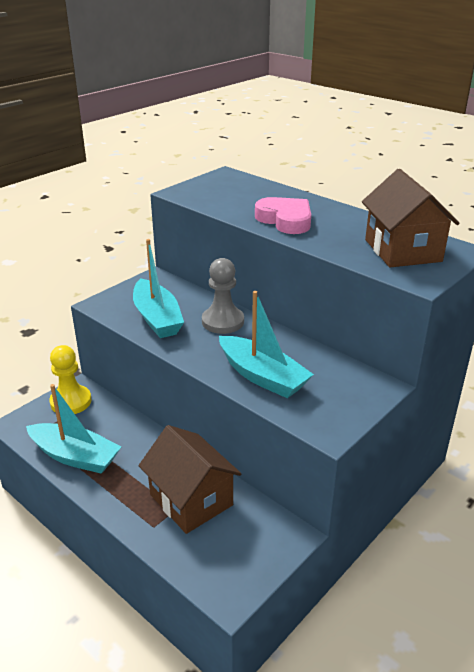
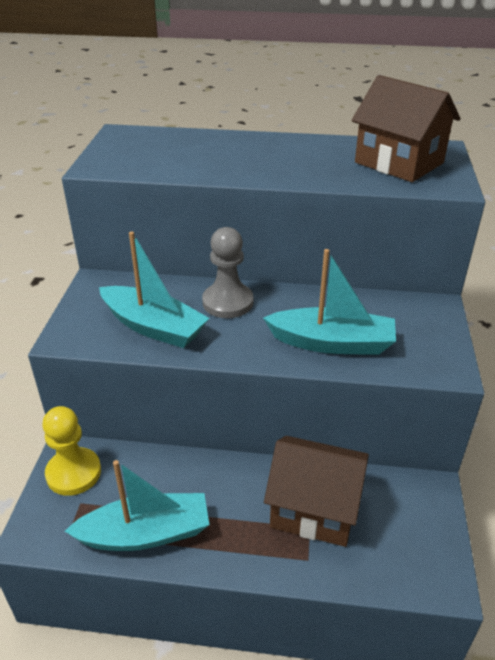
camera: 35 degrees left, 5 degrees up
pink heart [255,197,311,234] -> none

